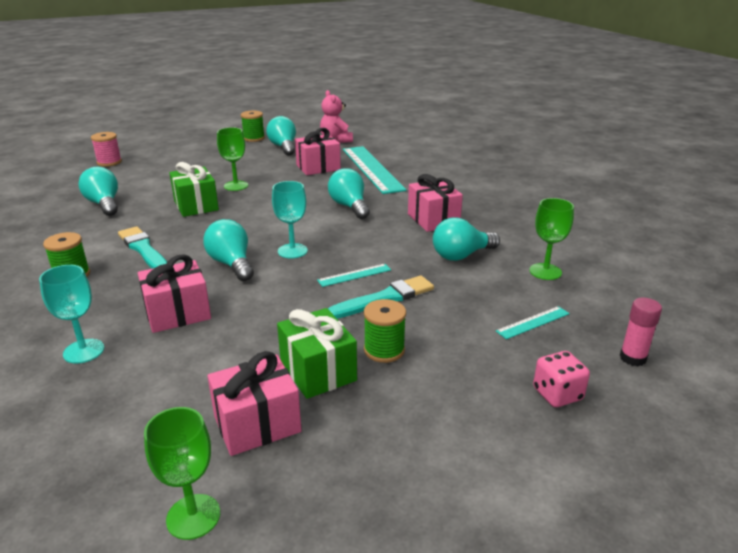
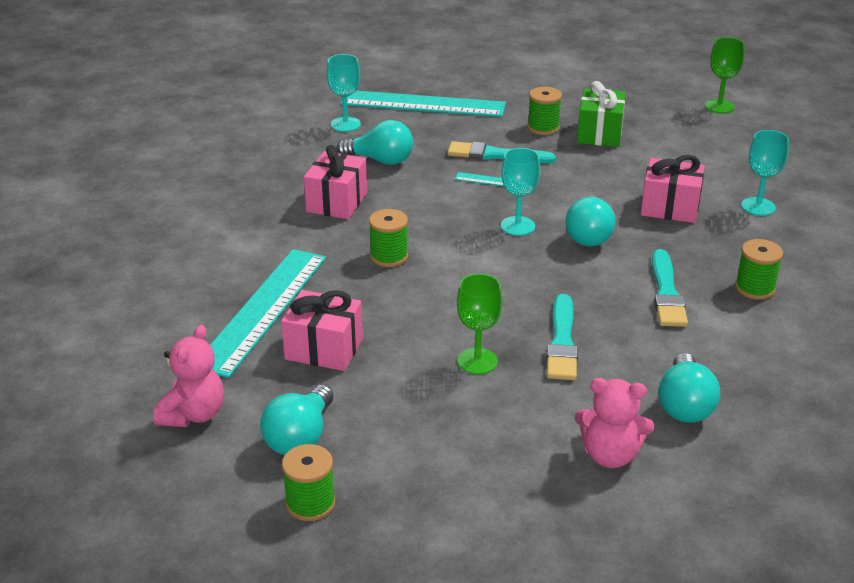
camera: 140 degrees left, 5 degrees up
pink spool [91,132,122,167] -> none
green gift [169,162,219,217] -> turquoise brush [546,294,578,380]
pink gift [207,351,302,456] -> none
turquoise light bulb [328,168,370,219] -> green spool [369,209,408,267]
turquoise ruler [496,306,570,339] -> turquoise ruler [341,91,506,117], size x2.37
green goblet [529,198,574,280] -> turquoise goblet [327,54,361,132]
pink dice [533,351,590,407] -> none
pink glue stick [620,298,662,366] -> none
none -> pink teddy bear [575,378,654,468]

